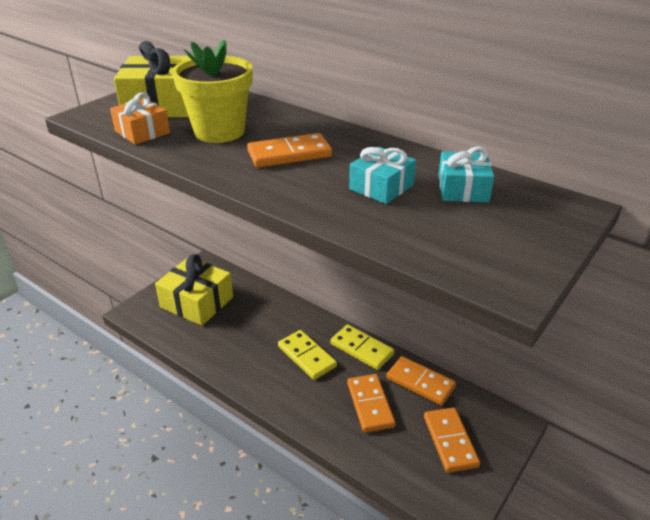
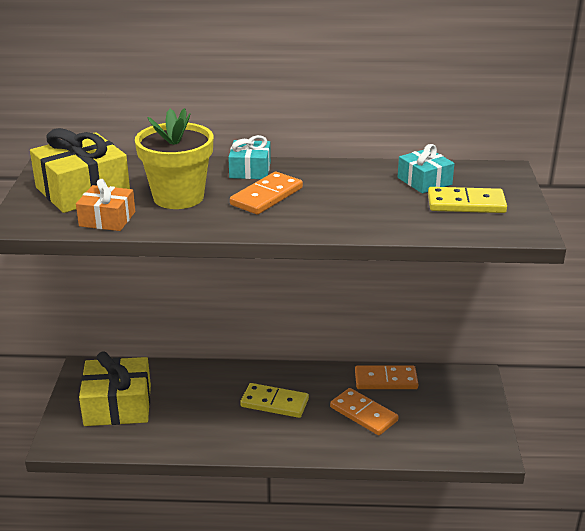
camera: 35 degrees left, 5 degrees down
yellow domino [330,324,394,370] -> yellow domino moved to [428,187,507,213]
turquoise gift [349,147,416,204] -> turquoise gift moved to [228,135,271,179]
orange domino [424,407,480,473] -> none

